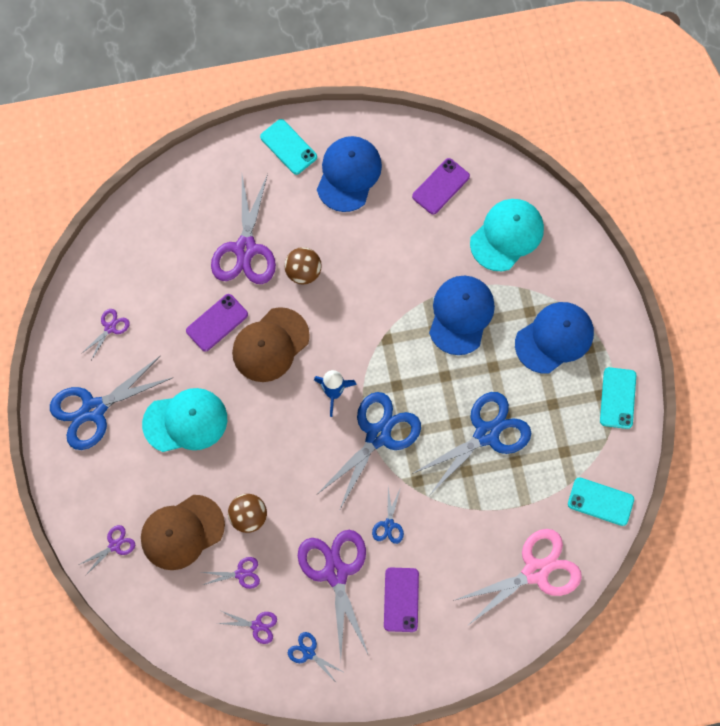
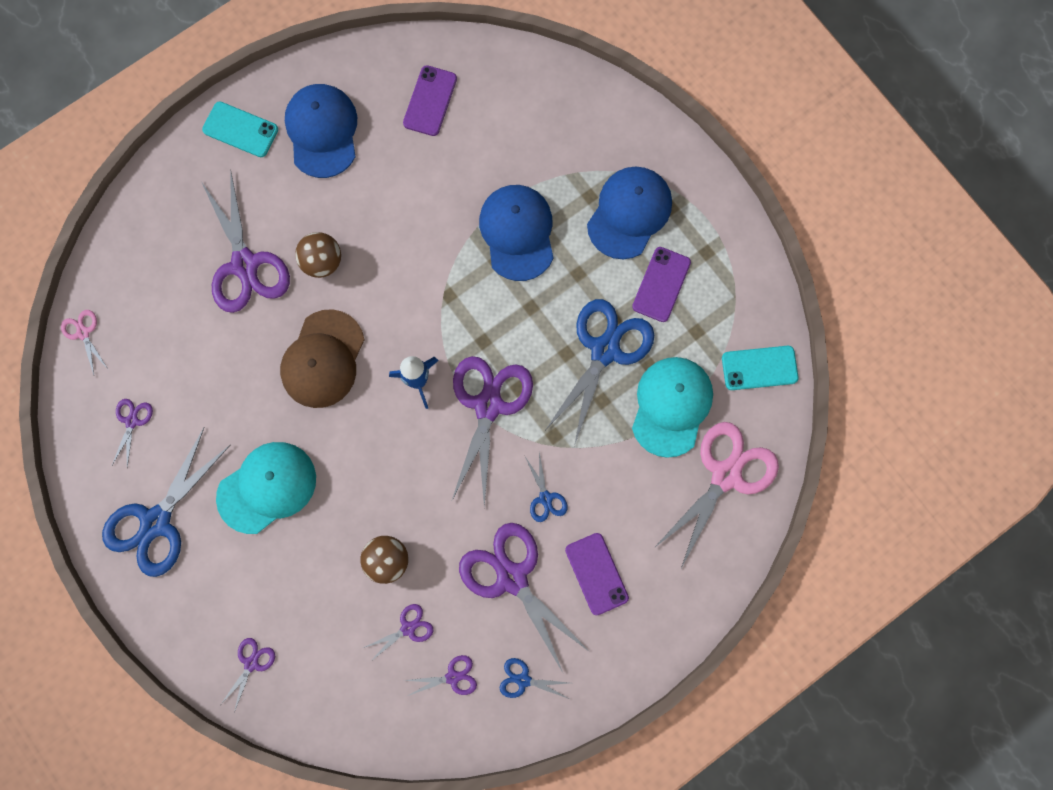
camera: 25 degrees left, 5 degrees up
brown cap [141,495,225,570] -> none
purple phone [186,294,248,352] -> purple phone moved to [632,247,691,322]
blue scissors [317,392,421,511] -> purple scissors [451,356,533,507]
turquoise cap [470,199,544,271] -> turquoise cap moved to [632,357,713,458]
turquoise phone [600,367,636,429] -> none
none -> pink scissors [61,310,108,375]

